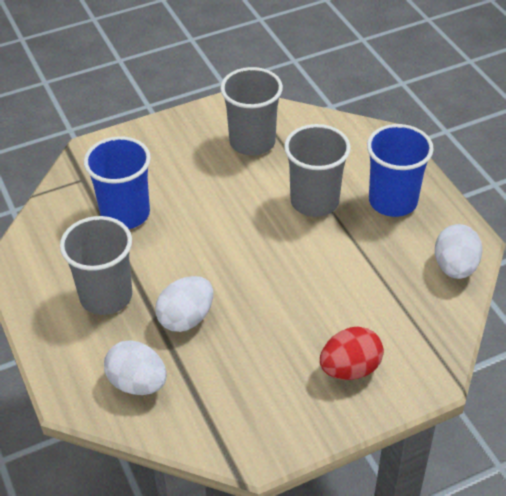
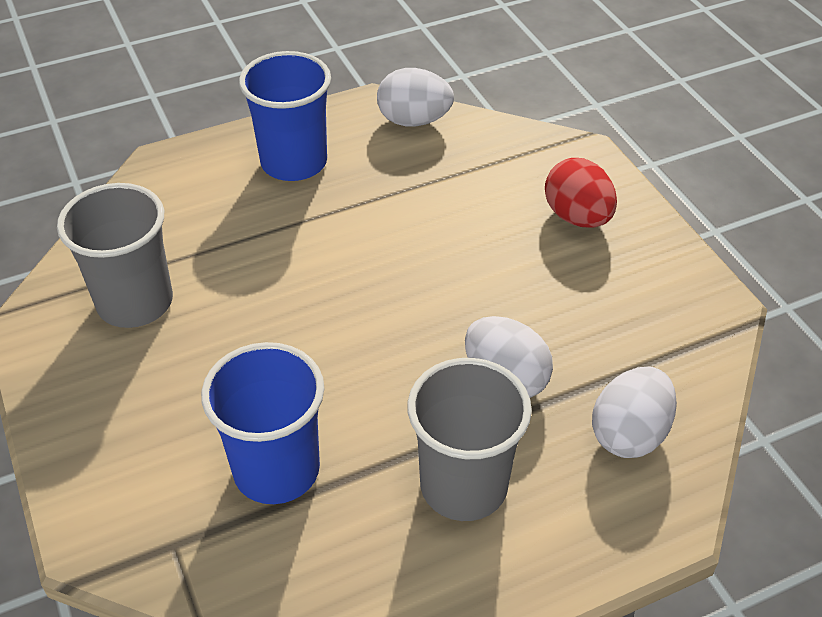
camera: 90 degrees left, 0 degrees up
grey cup [284,124,351,217] -> none

